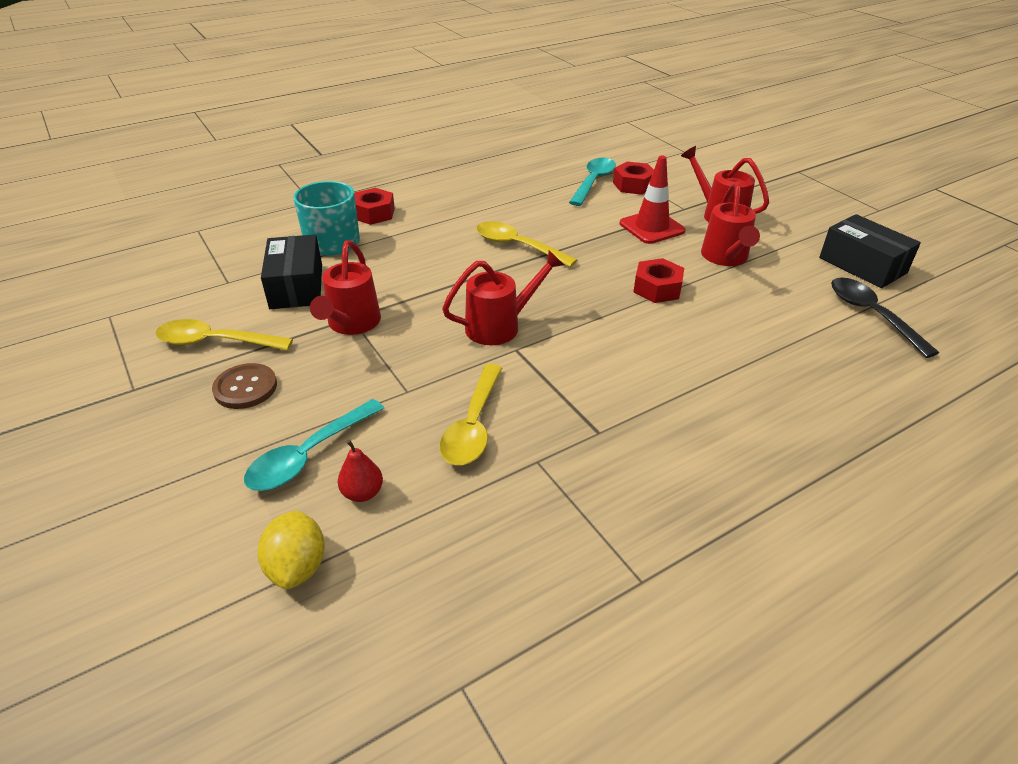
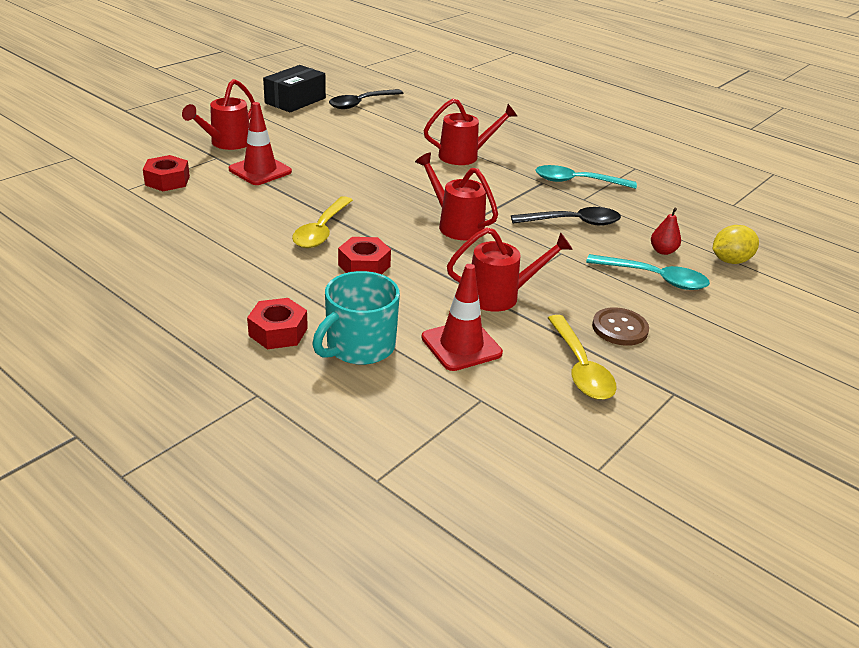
camera: 110 degrees left, 5 degrees down
black box [261,234,322,309] -> red traffic cone [422,264,503,371]
yellow spoon [439,364,502,465] -> black spoon [511,207,621,226]
turquoise spoon [569,158,616,206] -> turquoise spoon moved to [535,165,637,189]
red nut [633,258,684,303] -> red nut moved to [338,237,391,274]
red watering can [701,182,760,266] -> red watering can moved to [424,98,517,165]

